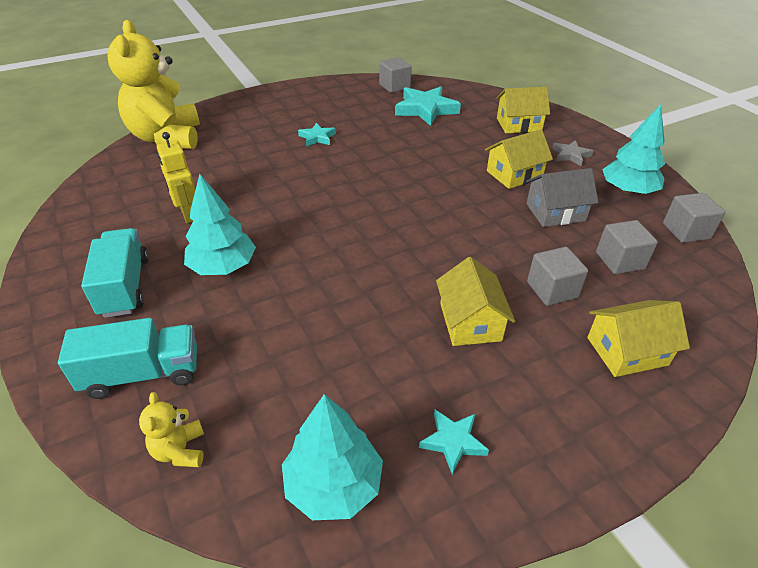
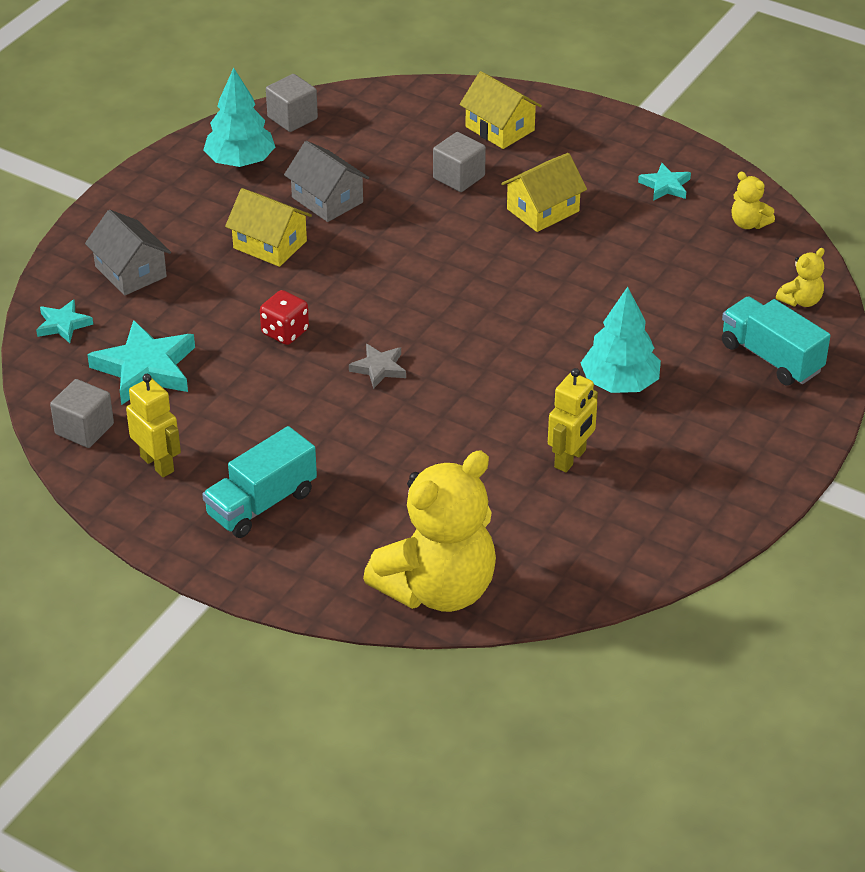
camera: 120 degrees left, 0 degrees up
turquoise truck [81,228,149,318] -> turquoise truck moved to [202,426,317,538]
turquoise tree [282,394,383,520] -> yellow teddy bear [731,171,775,229]
turquoise star [298,123,336,147] -> turquoise star moved to [36,300,93,343]
yellow house [496,87,550,133] -> grey house [85,210,171,296]
grey star [552,140,593,166] -> grey star moved to [349,344,406,389]
grey cube [596,220,658,274] -> none
none -> yellow robot [126,374,181,477]
none -> red dice [260,290,309,345]

